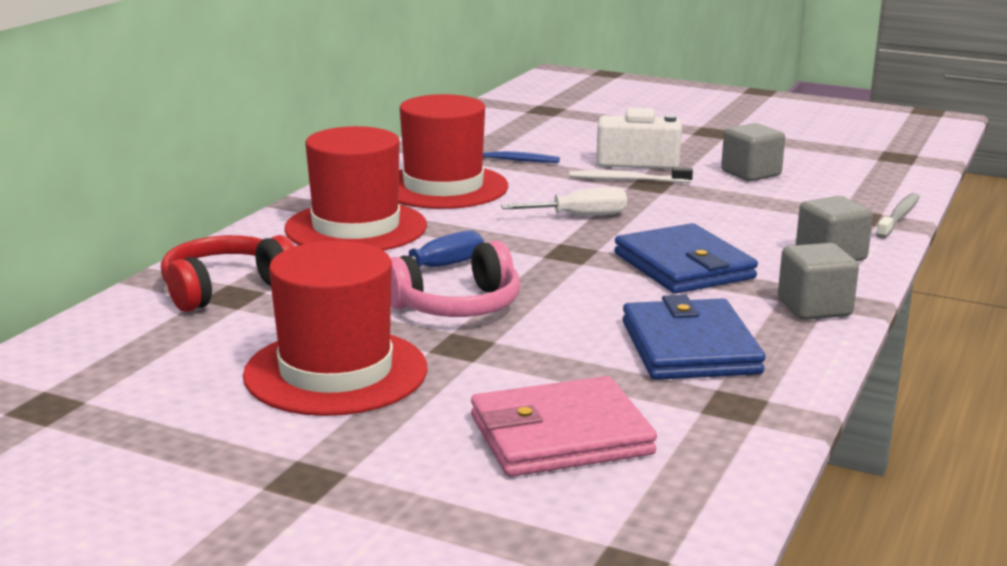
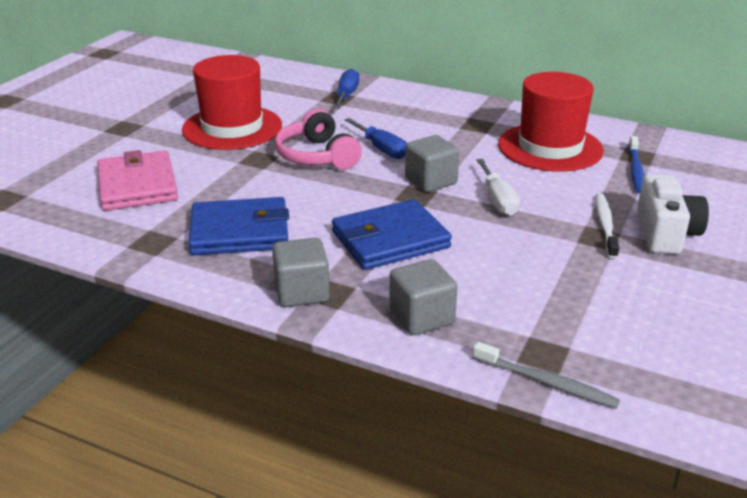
camera: 90 degrees right, 10 degrees up
red headphones [161,235,295,312] -> blue screwdriver [334,68,359,108]
red hat [284,126,427,251] -> none
grey cube [721,123,785,181] -> grey cube moved to [405,135,459,192]

